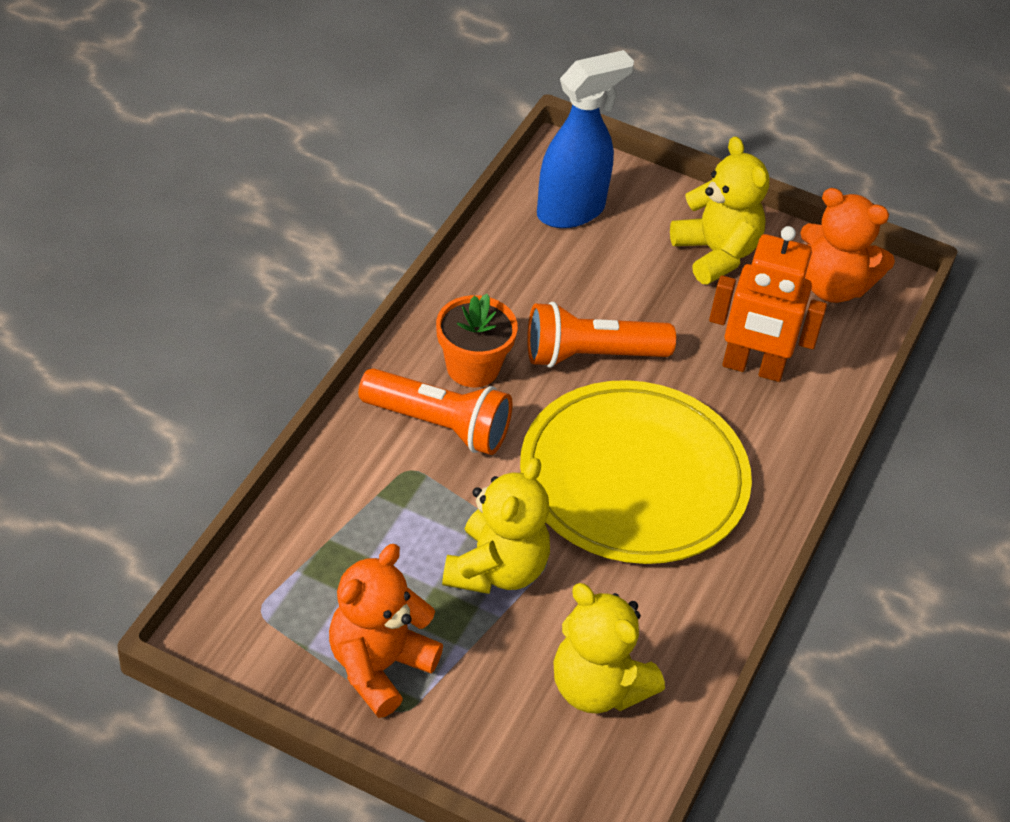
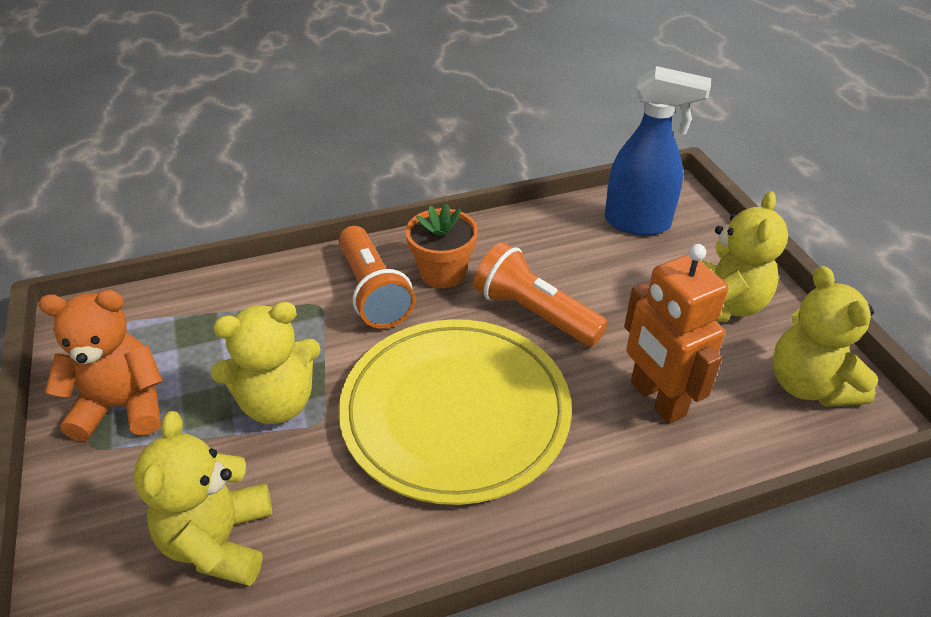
camera: 50 degrees right, 5 degrees down
orange teddy bear [800,188,895,303] -> yellow teddy bear [772,266,878,407]

